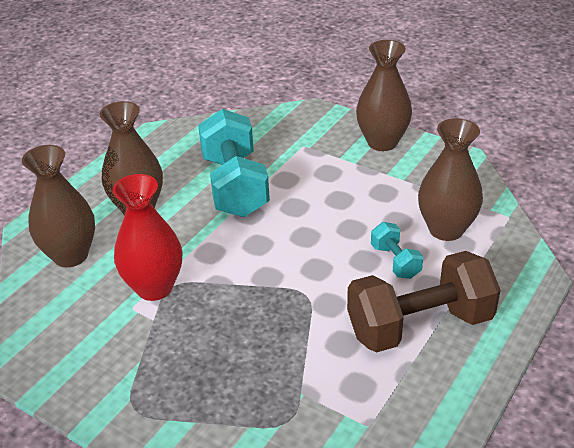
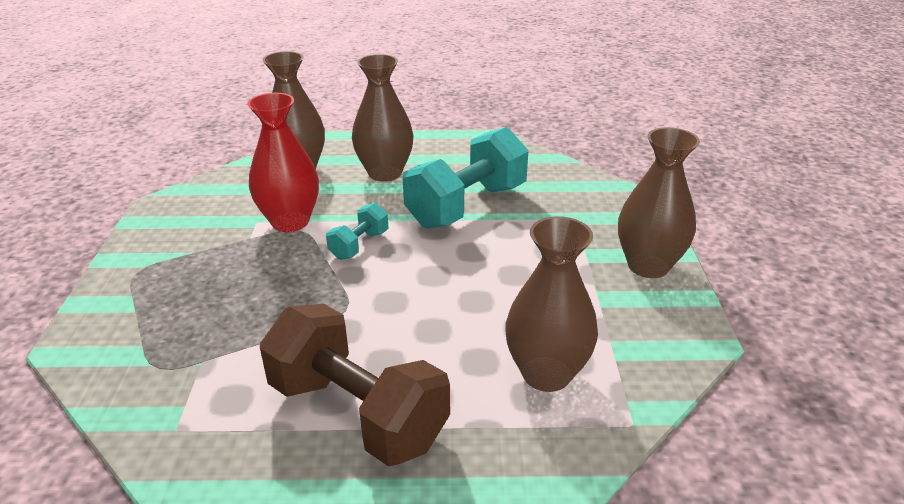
camera: 55 degrees right, 5 degrees down
turquoise dumbbell [371,222,423,279] -> turquoise dumbbell moved to [326,203,388,260]

